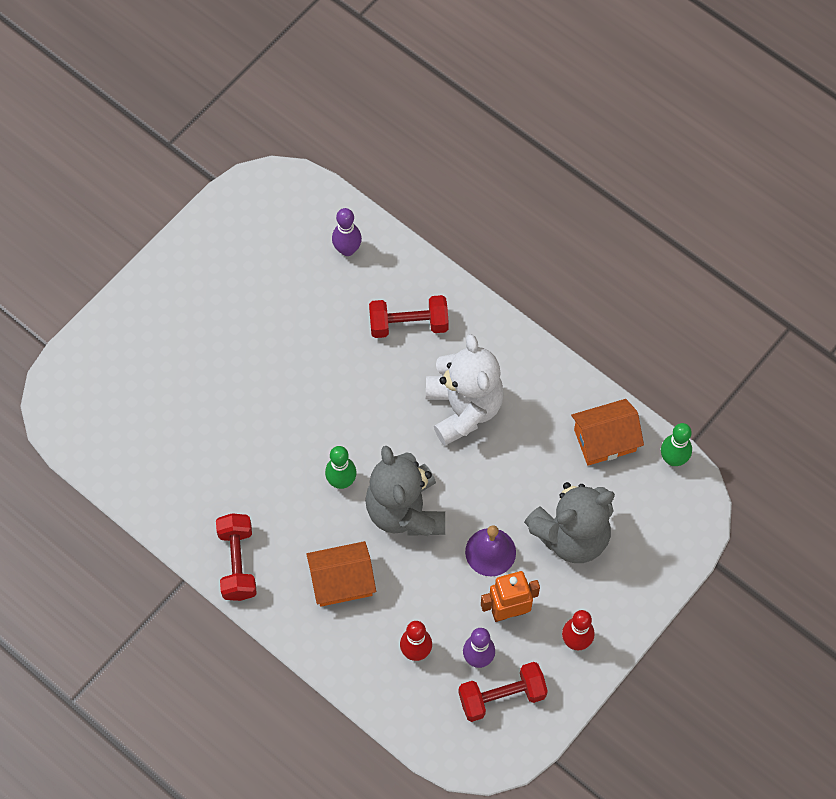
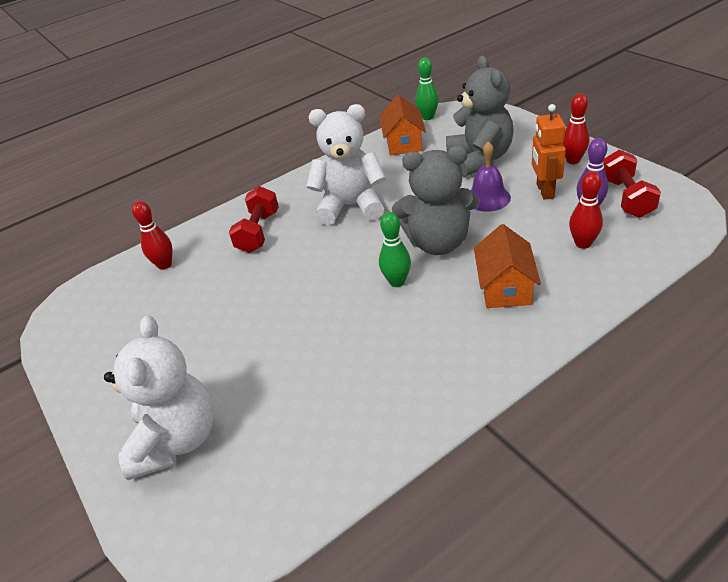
camera: 70 degrees left, 25 degrees down
red dumbbell [216,513,257,601] -> none
purple bowling pin [332,208,362,256] -> red bowling pin [132,201,172,270]
none -> white teddy bear [104,316,214,480]

